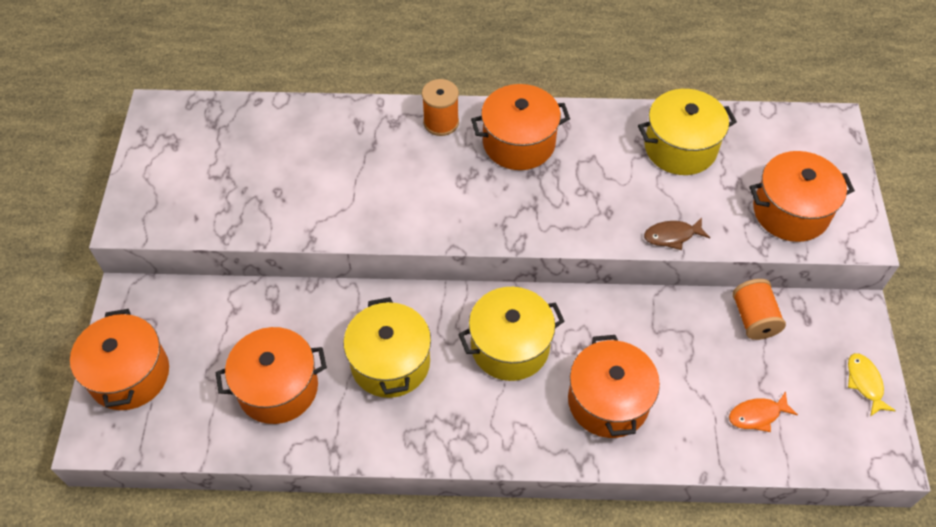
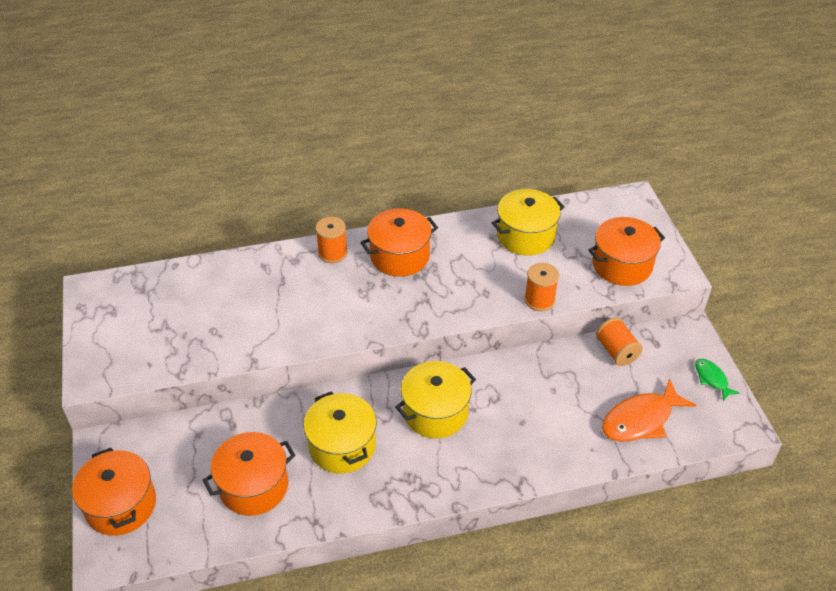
camera: 15 degrees left, 10 degrees down
orange pot [568,335,660,438] -> none
brown fish [644,217,710,250] -> orange spool [524,263,559,311]
orange fish [729,391,798,432] -> orange fish [602,378,696,441], size x1.86
yellow fish [848,353,896,417] -> green fish [695,359,740,401]

